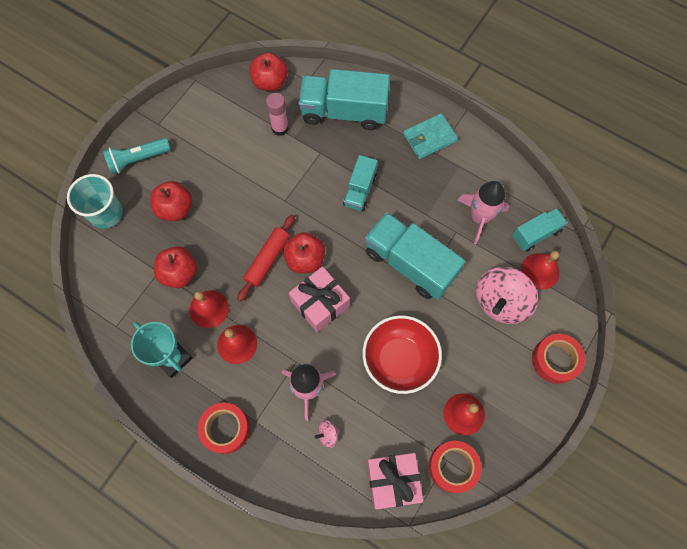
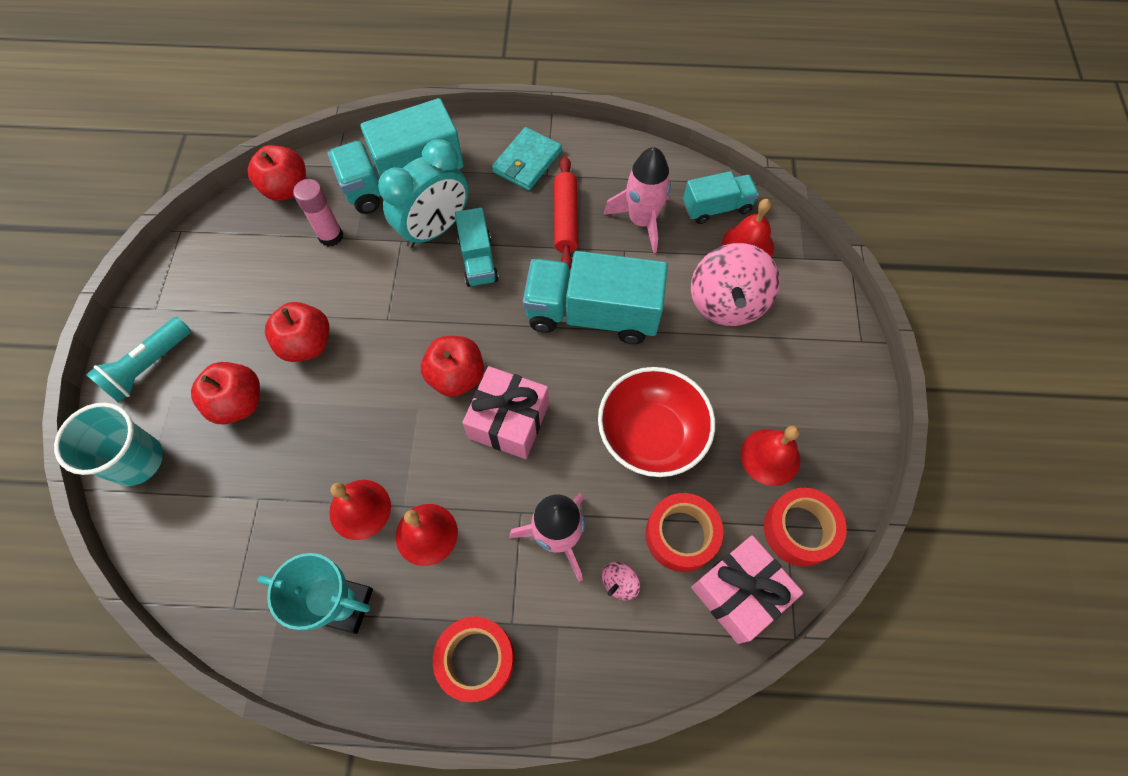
camera: 30 degrees left, 5 degrees down
red apple [154,246,197,288] -> red apple moved to [265,302,330,362]
red rolling pin [238,215,295,301] -> red rolling pin moved to [554,156,578,271]
turquoise truck [512,208,568,252] -> turquoise truck turned 45 degrees clockwise [683,171,759,224]
red tape [532,334,585,384] -> red tape moved to [645,493,723,572]
none -> turquoise clock [378,139,469,248]

